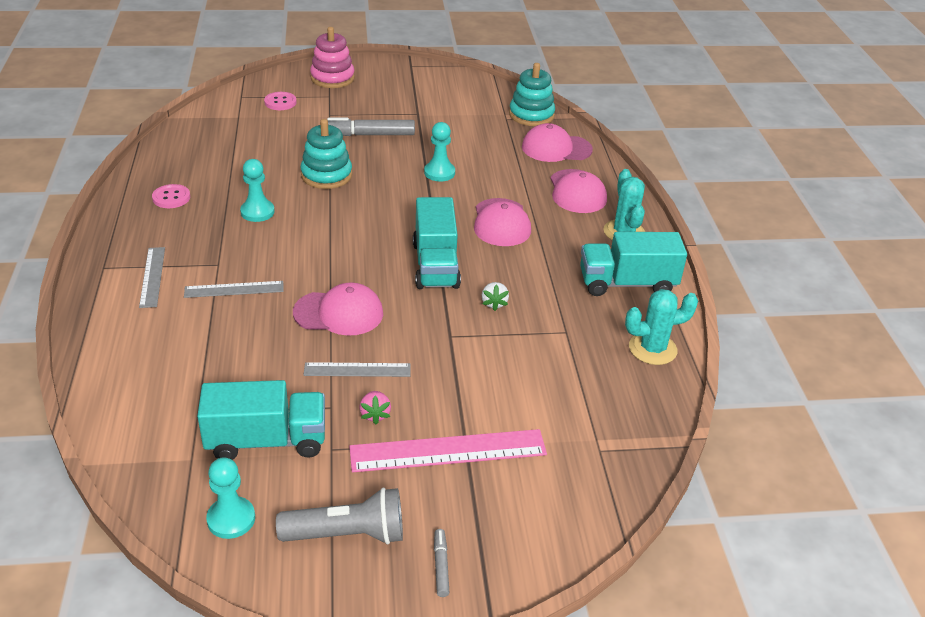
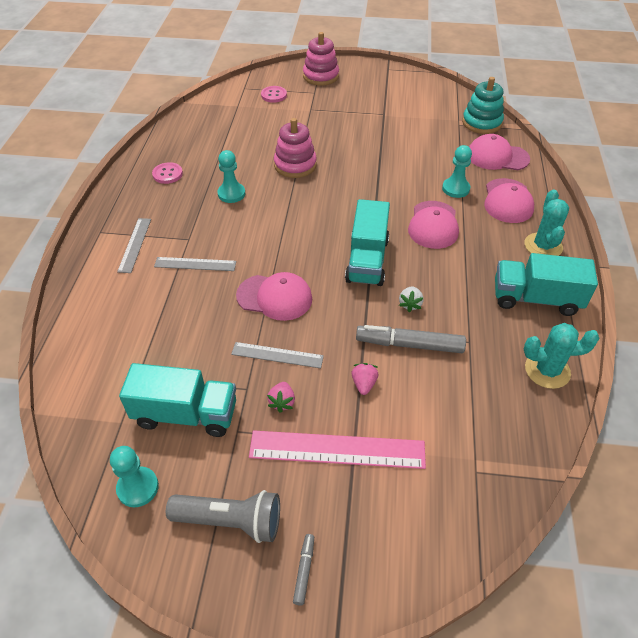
camera: 15 degrees right, 10 degrees up
turquoise stacking toy [300,119,352,189] -> pink stacking toy [274,118,317,178]
grey marker [327,118,415,136] -> grey marker moved to [356,325,466,353]
turquoise pawn [424,122,455,181] -> turquoise pawn moved to [442,145,472,198]
none -> pink strawberry [352,363,379,395]

